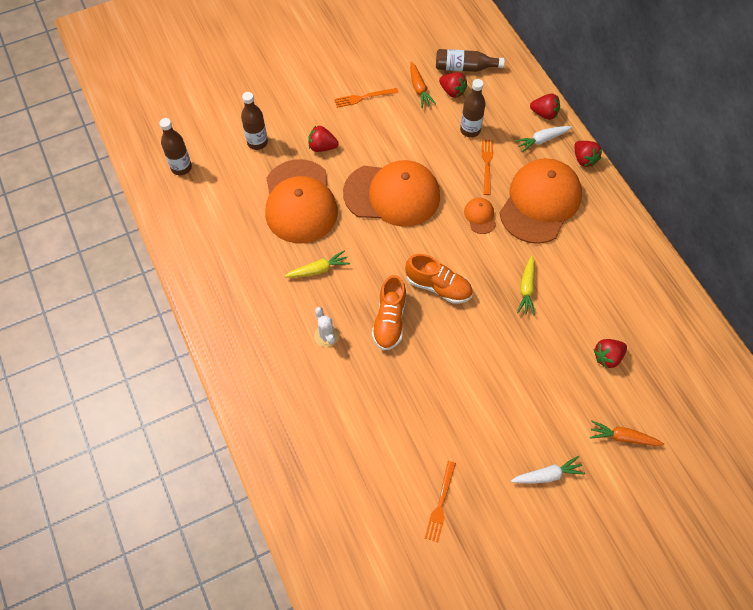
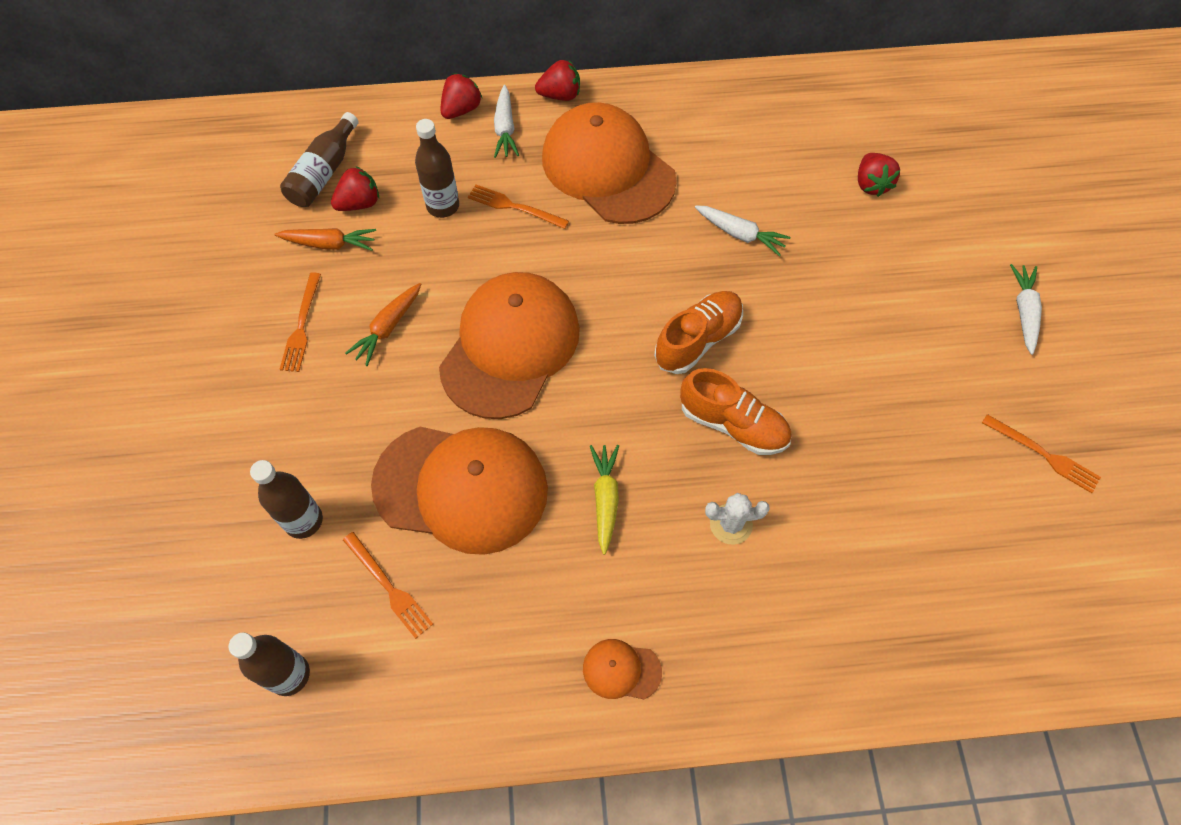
camera: 70 degrees left, 0 degrees up
red strawberry [308,126,339,152] -> none
orange cap [464,198,496,234] -> orange cap moved to [583,639,662,699]
yellow carrot [517,255,535,316] -> white carrot [695,205,790,256]
orange carrot [590,421,664,446] -> orange carrot moved to [345,283,421,366]
none -> orange fork [343,532,433,639]

